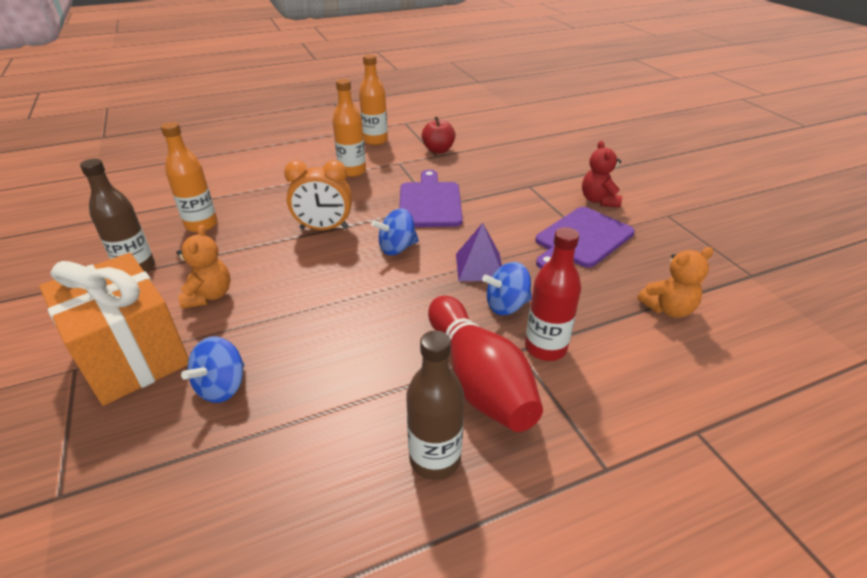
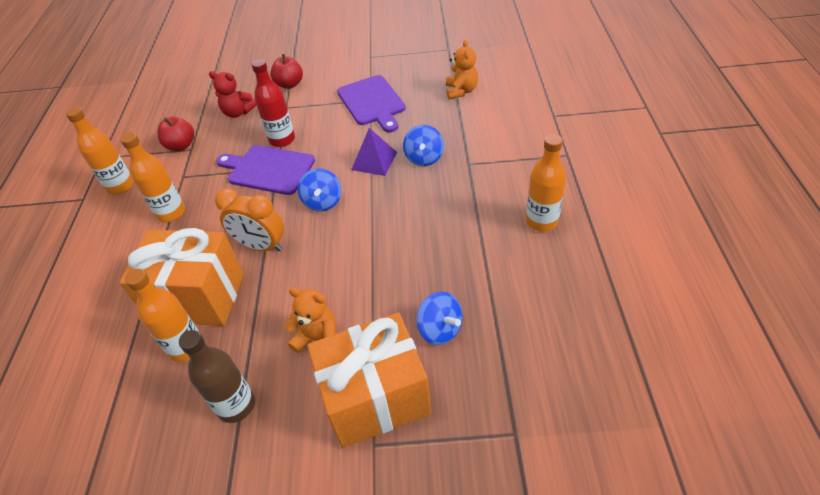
camera: 65 degrees left, 10 degrees up
orange clock [284,160,352,230] -> orange clock turned 90 degrees clockwise [215,188,284,252]
brown bottle [406,330,464,480] -> orange bottle [526,134,566,232]
red bowling pin [428,296,543,432] -> none
red bottle [525,227,581,361] -> red bottle moved to [251,59,295,147]
red teddy bear [582,140,622,208] -> red teddy bear moved to [209,71,256,118]
none -> orange gift [119,228,244,326]
none -> red apple [270,54,303,89]

